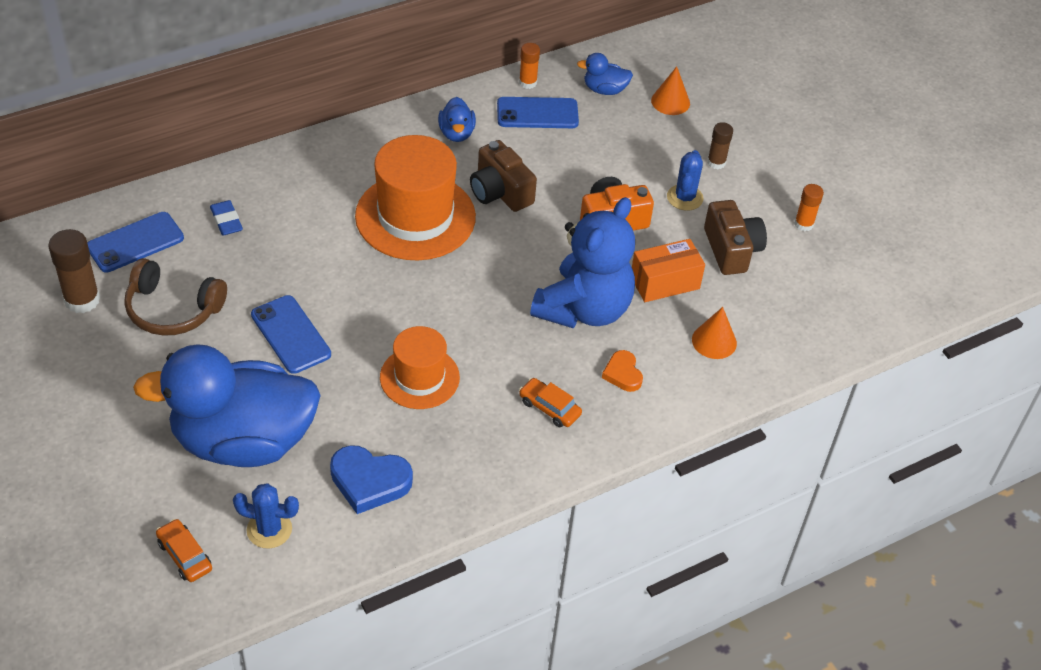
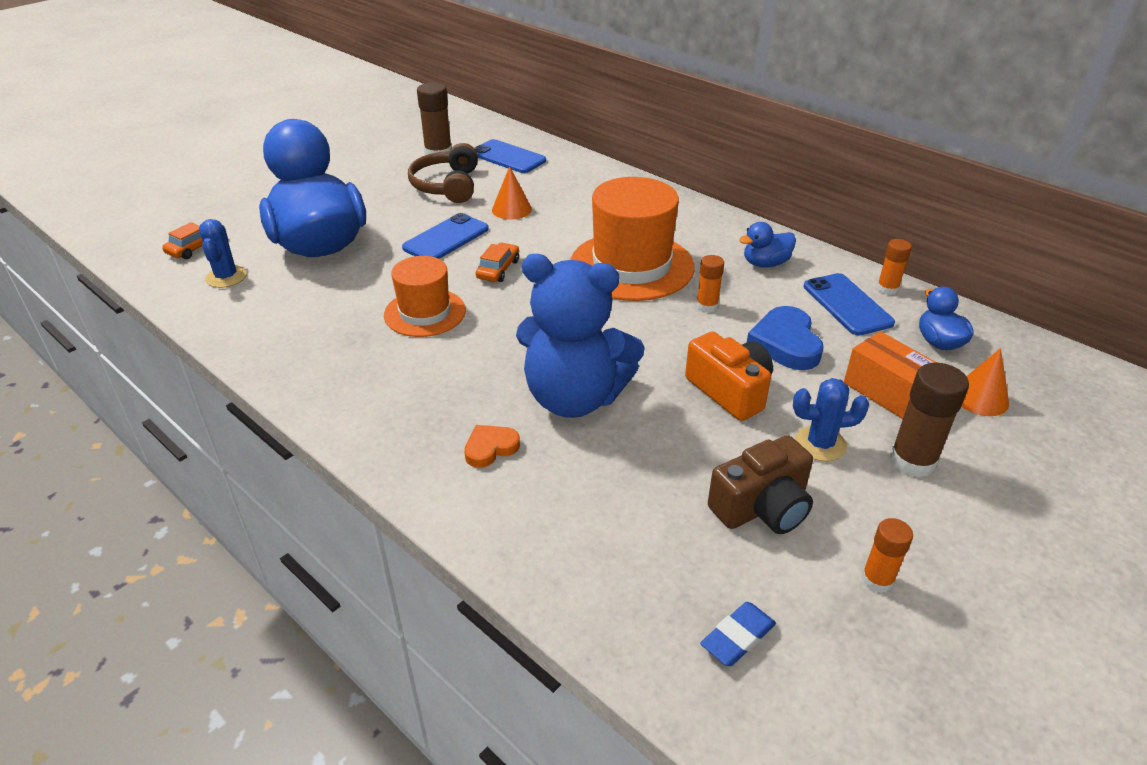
camera: 75 degrees right, 10 degrees down
blue eraser [210,200,243,235] -> blue eraser moved to [700,602,776,666]
blue heart [330,445,413,514] -> blue heart moved to [747,306,824,370]
brown camera [470,140,537,212] -> orange glue stick [696,255,724,313]
orange car [519,378,582,427] -> orange car moved to [476,243,519,282]
orange box [632,239,705,302] -> orange box moved to [844,331,937,419]
orange cone [692,307,737,359] -> orange cone moved to [492,166,532,220]
brown glue stick [707,122,733,169] -> brown glue stick [890,363,969,478], size x1.65

